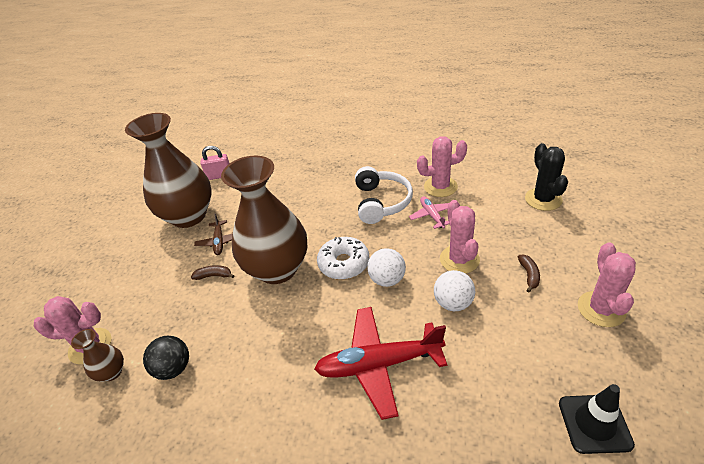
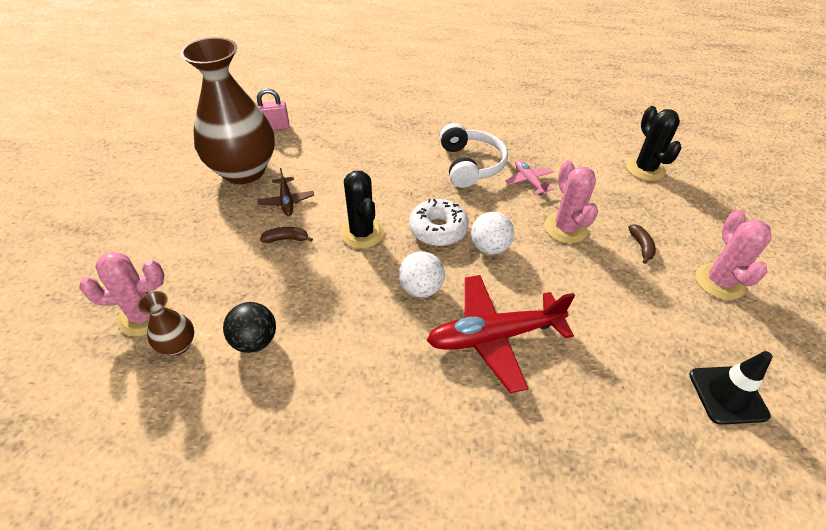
camera: 10 degrees left, 5 degrees up
brown vase [221,156,307,284] -> black cactus [340,171,384,248]
pink cactus [417,136,467,197] -> none
white ball [434,270,475,311] -> white ball moved to [399,251,445,298]

